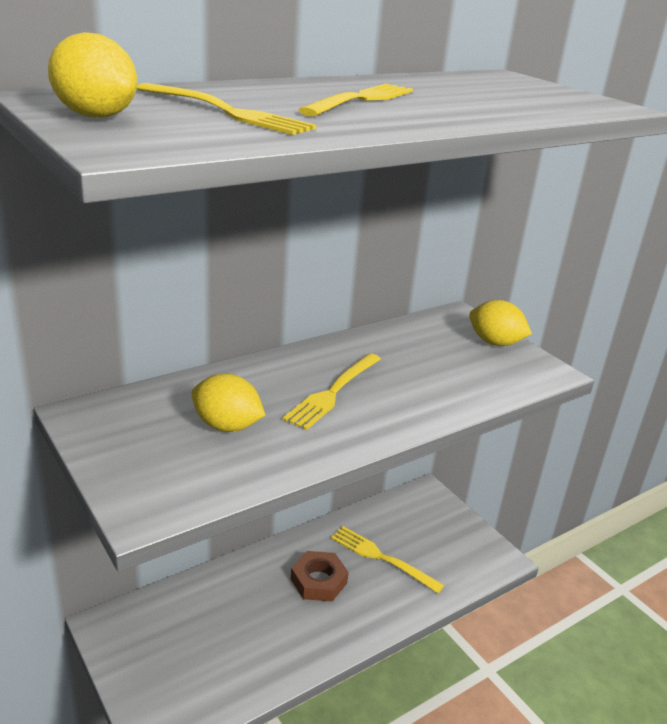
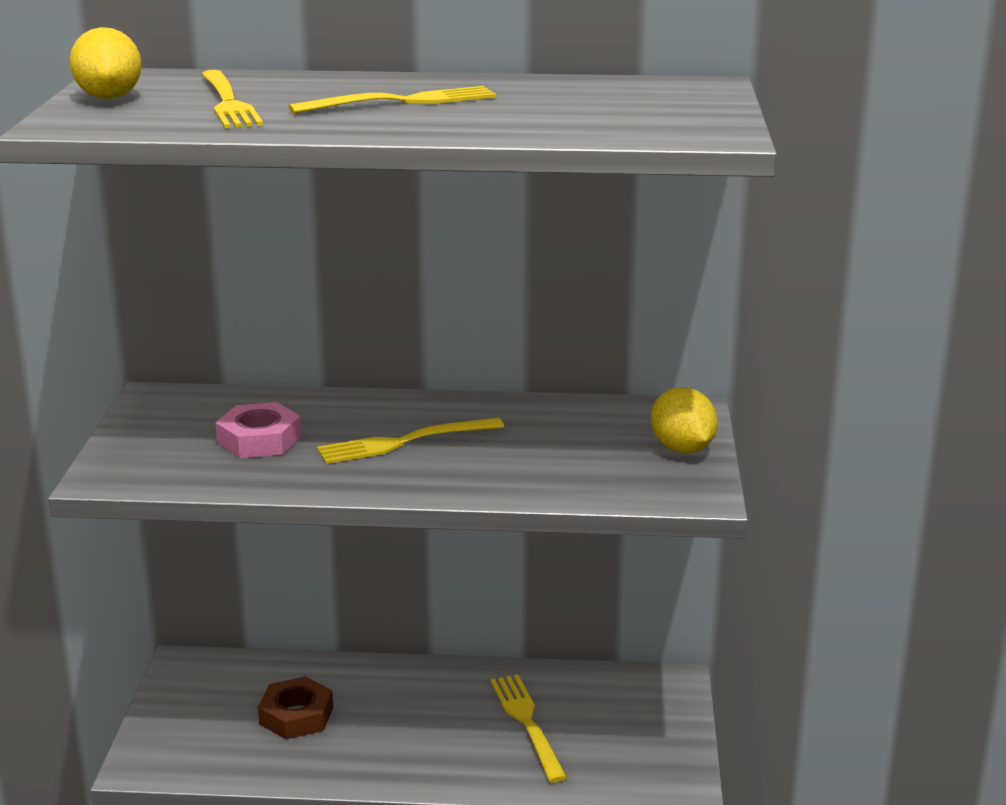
camera: 40 degrees right, 5 degrees down
yellow lemon [192,373,265,432] -> pink nut [216,402,302,458]
brown nut [291,551,349,601] -> brown nut moved to [258,676,333,739]

